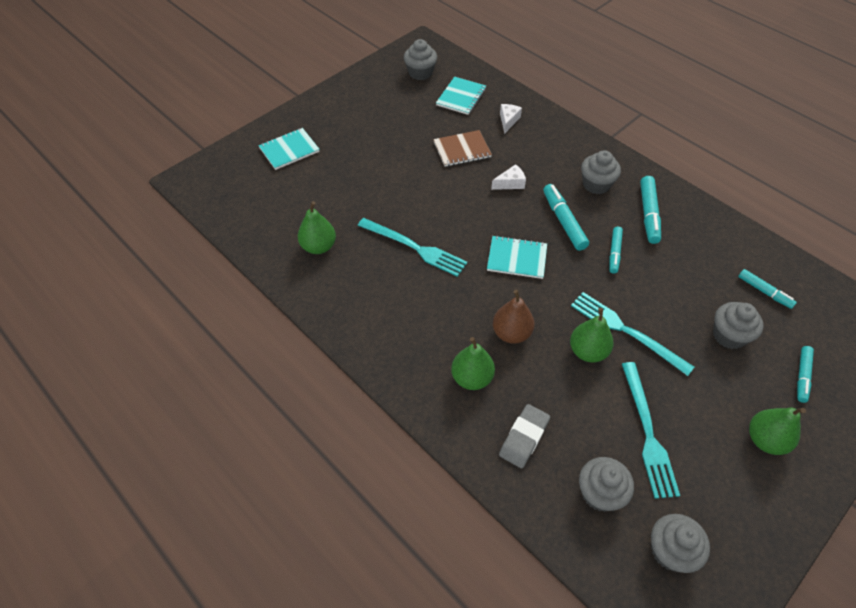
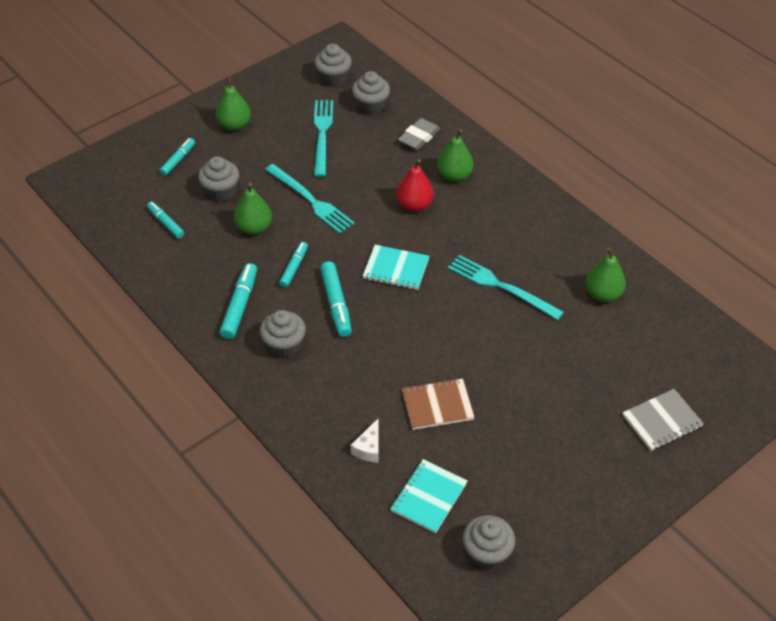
camera: 175 degrees left, 5 degrees down
turquoise notebook [258,128,320,170] -> grey notebook [622,389,704,451]
white cheese [491,164,526,190] -> none
brown pear [493,290,535,344] -> red pear [397,159,434,212]
green pear [570,308,614,362] -> green pear moved to [234,183,272,235]

